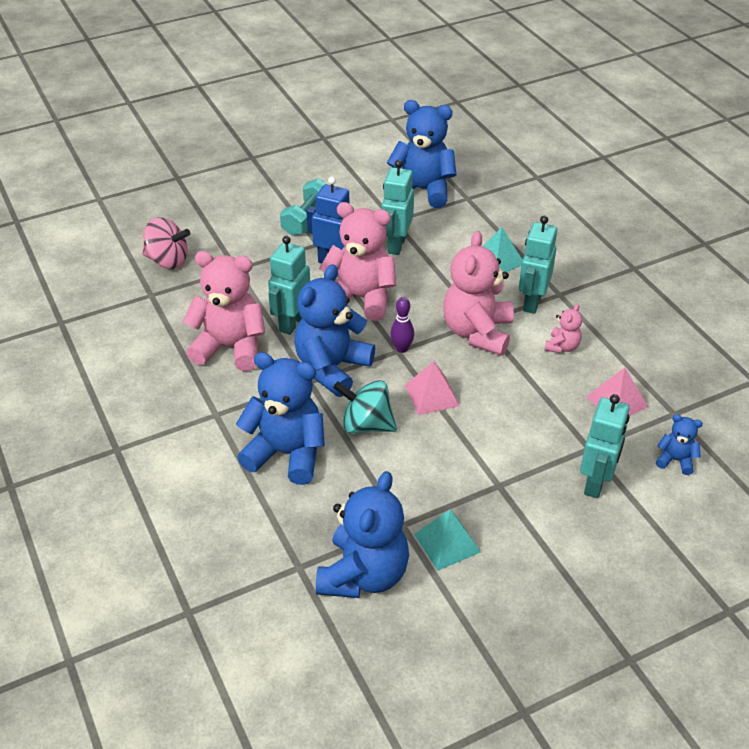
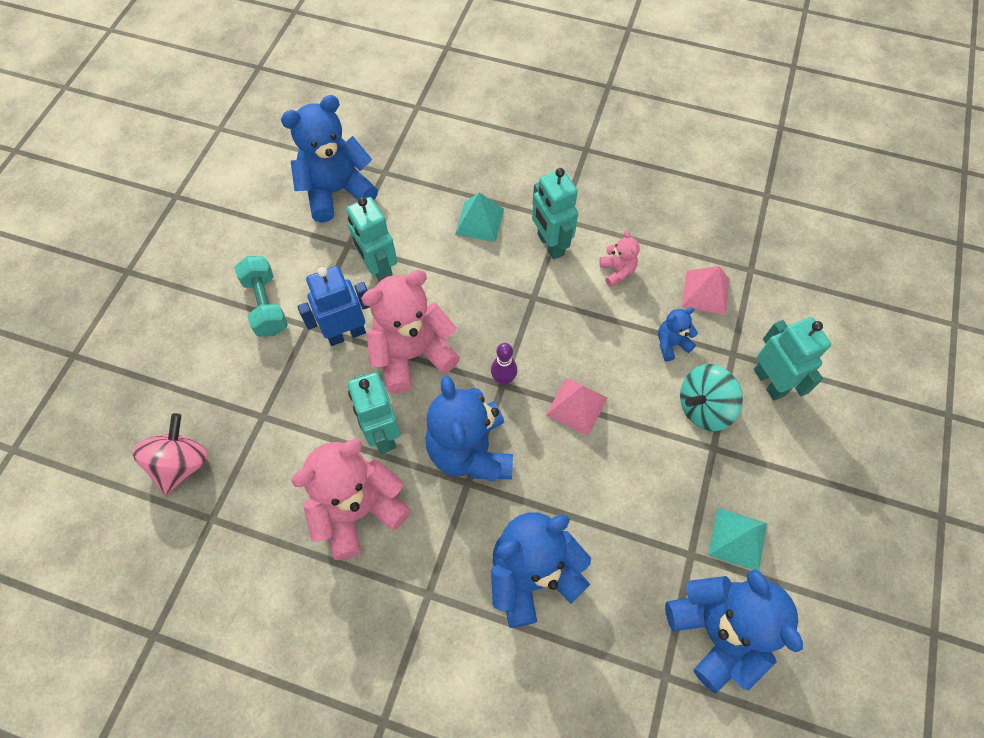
camera: 45 degrees left, 20 degrees up
pink spinning top [142,217,190,269] -> pink spinning top turned 45 degrees counterclockwise [132,413,208,495]
turquoise spinning top [333,380,397,434] -> turquoise spinning top moved to [680,364,743,431]
pink teddy bear [443,231,514,356] -> none
blue teddy bear [656,414,703,475] -> blue teddy bear moved to [658,307,698,361]

